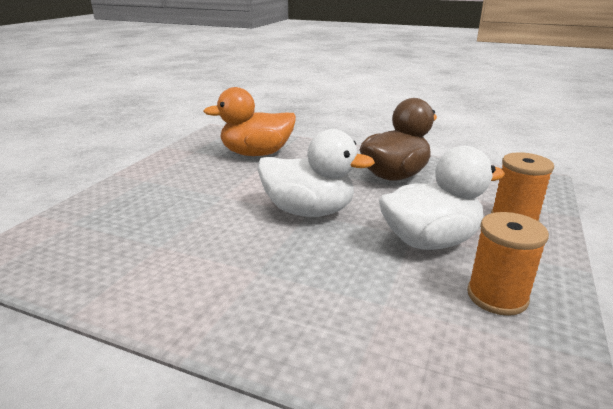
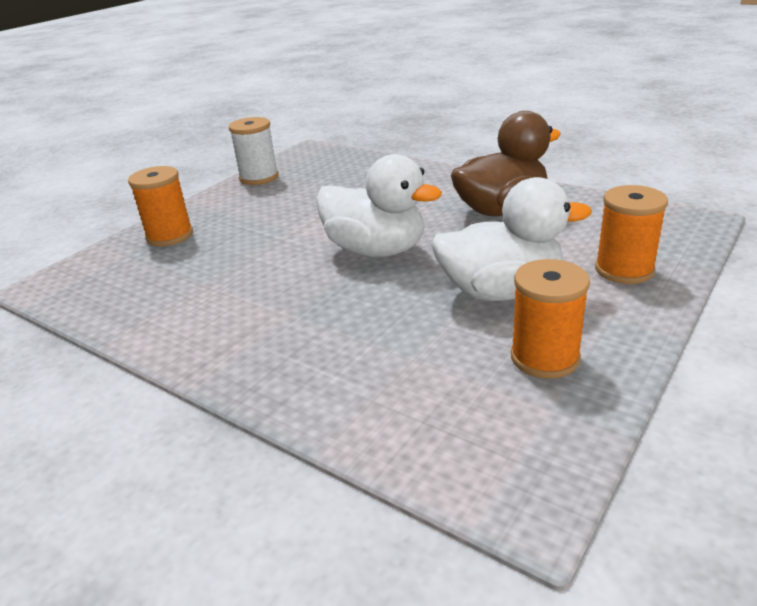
camera: 15 degrees right, 5 degrees up
orange duck [203,87,296,156] -> none
none -> orange spool [128,166,193,246]
none -> white spool [229,117,279,185]

